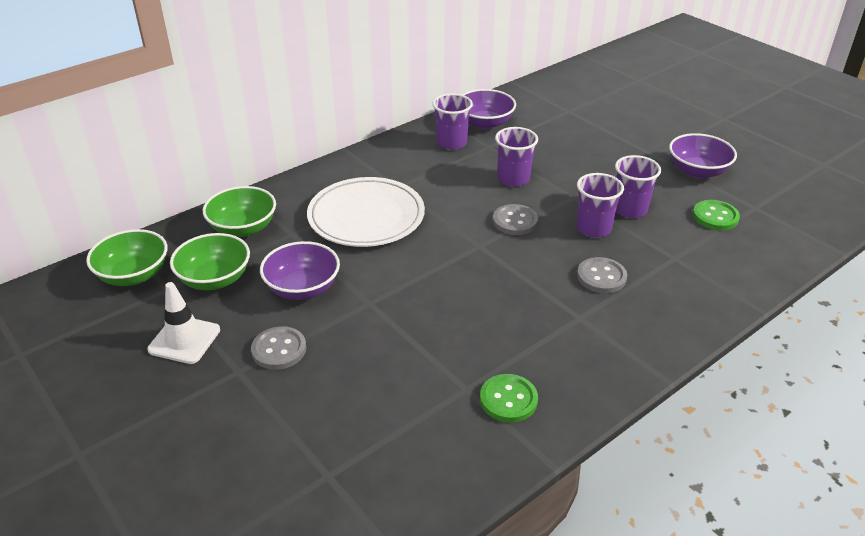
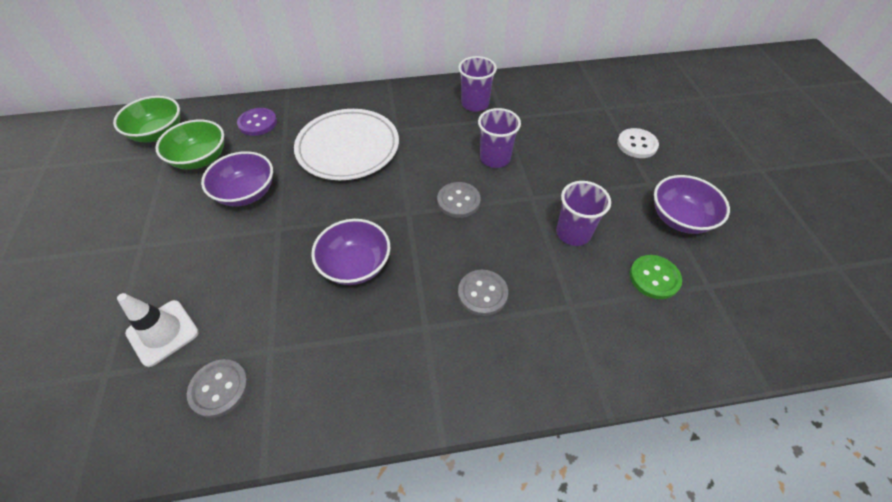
camera: 30 degrees right, 15 degrees up
white traffic cone [147,282,220,364] -> white traffic cone moved to [117,293,199,367]
green bowl [203,186,276,237] -> purple button [237,108,277,136]
grey button [251,326,306,370] -> grey button moved to [187,359,249,418]
purple bowl [462,89,516,129] -> purple bowl moved to [311,219,390,285]
green button [480,374,538,422] -> none
purple cup [576,173,624,238] -> none
none -> white button [617,128,659,158]

